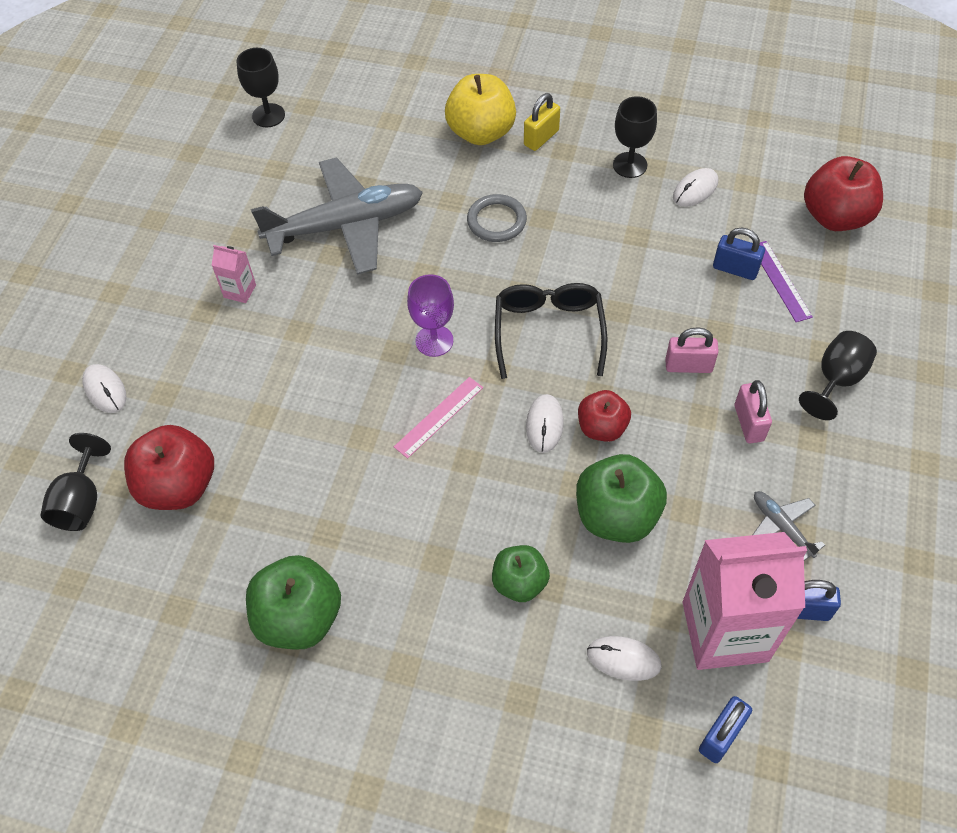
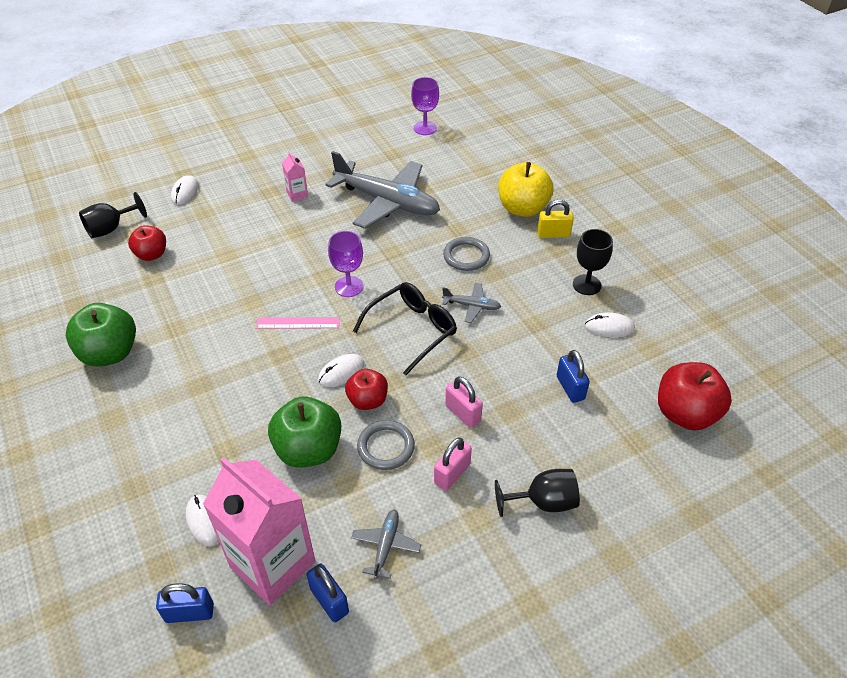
camera: 45 degrees right, 10 degrees down
red apple [124,425,214,510] -> red apple [128,225,166,261], size x0.63
black goblet [237,48,285,127] -> purple goblet [411,77,439,135]
green apple [492,545,550,602] -> none
purple ruler [760,241,813,322] -> none
none -> grey ring [357,420,415,470]
none -> grey plane [442,283,501,323]

